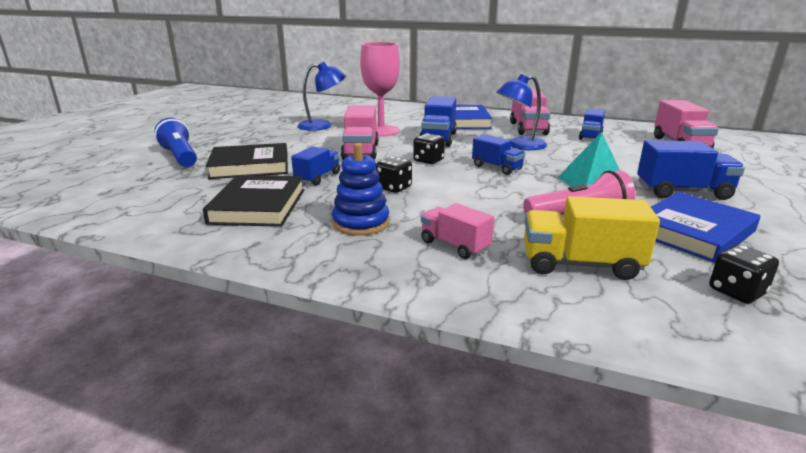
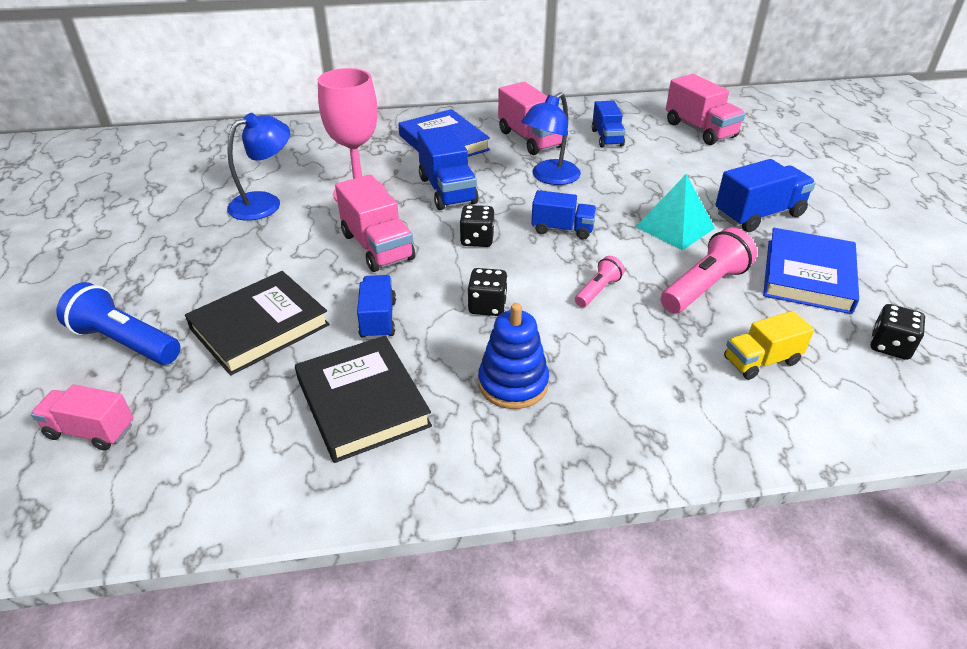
camera: 30 degrees left, 15 degrees up
pink truck [421,203,494,259] -> pink truck moved to [31,385,134,451]
yellow truck [524,196,660,280] -> yellow truck [724,311,814,380], size x0.66
none -> pink flashlight [575,256,625,307]

